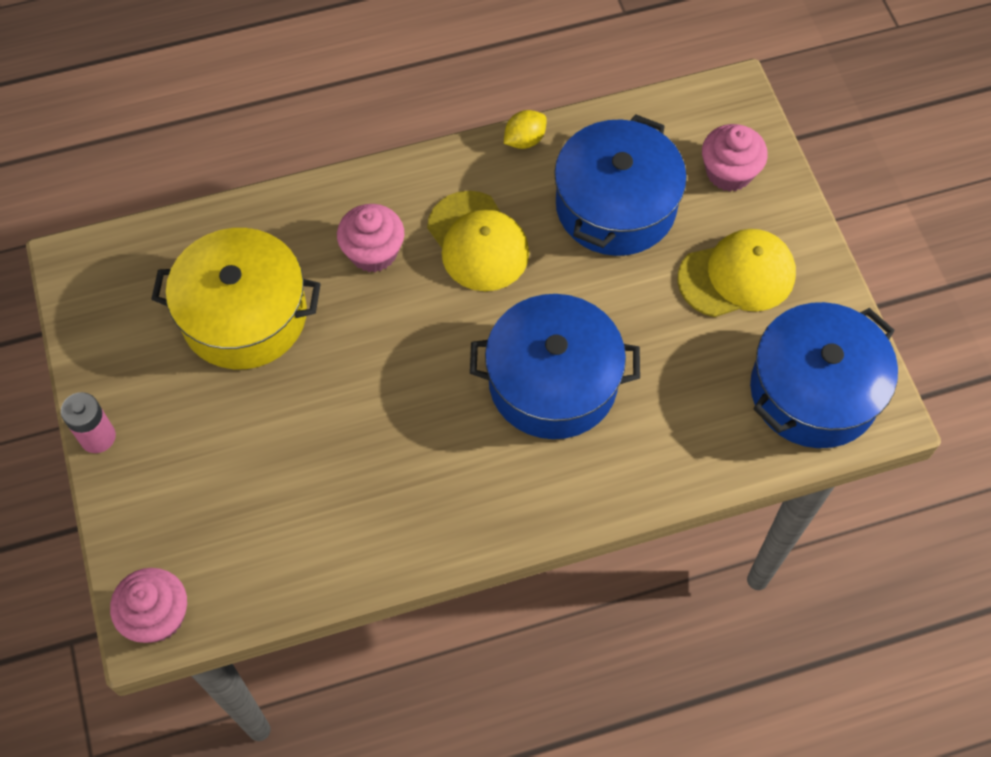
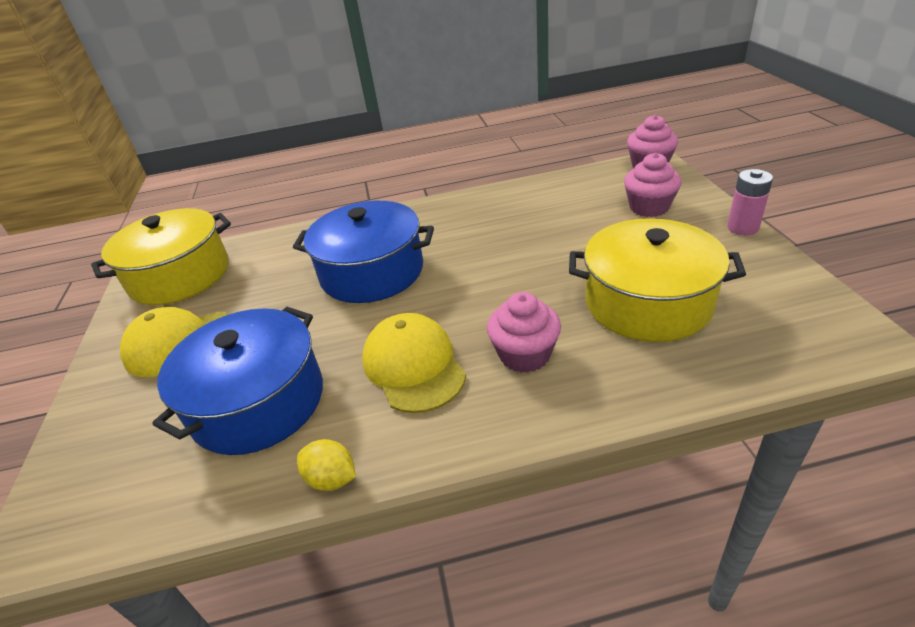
camera: 170 degrees left, 25 degrees down
yellow lemon [504,110,547,149] -> yellow lemon turned 60 degrees clockwise [297,439,356,491]
pink cupcake [702,124,768,192] -> pink cupcake moved to [624,153,682,217]
blue pot [750,302,898,448] -> yellow pot [91,208,231,305]

